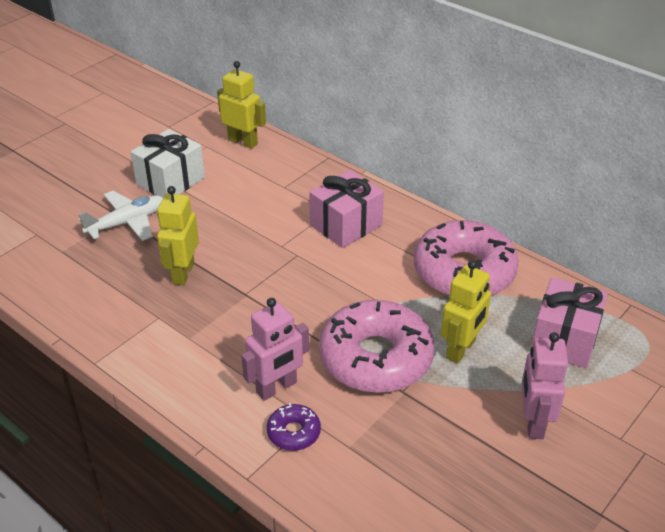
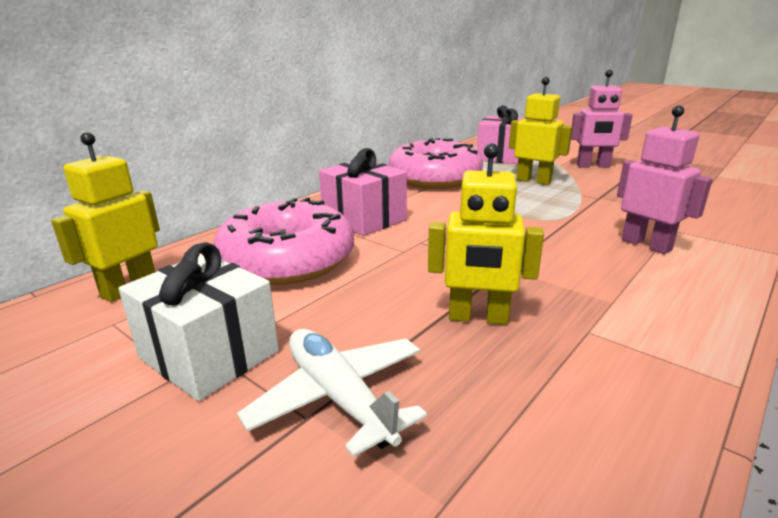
camera: 90 degrees left, 15 degrees down
purple donut [267,403,321,451] -> none
pink donut [319,300,435,393] -> pink donut moved to [213,197,354,285]

